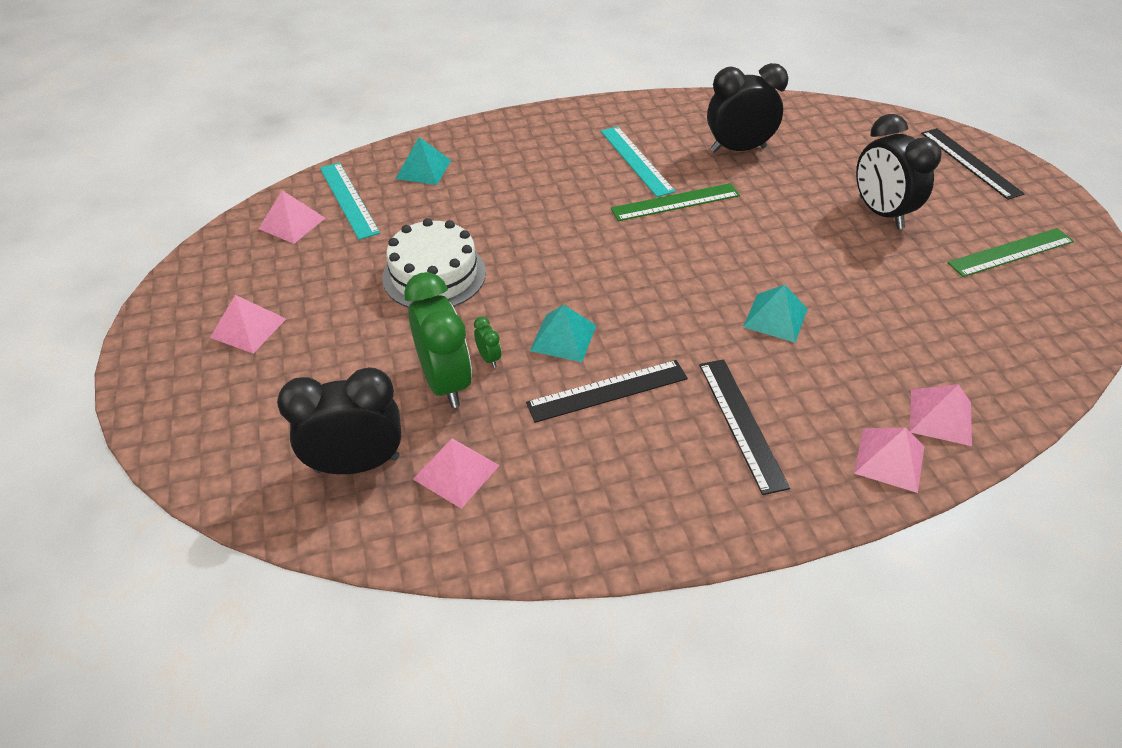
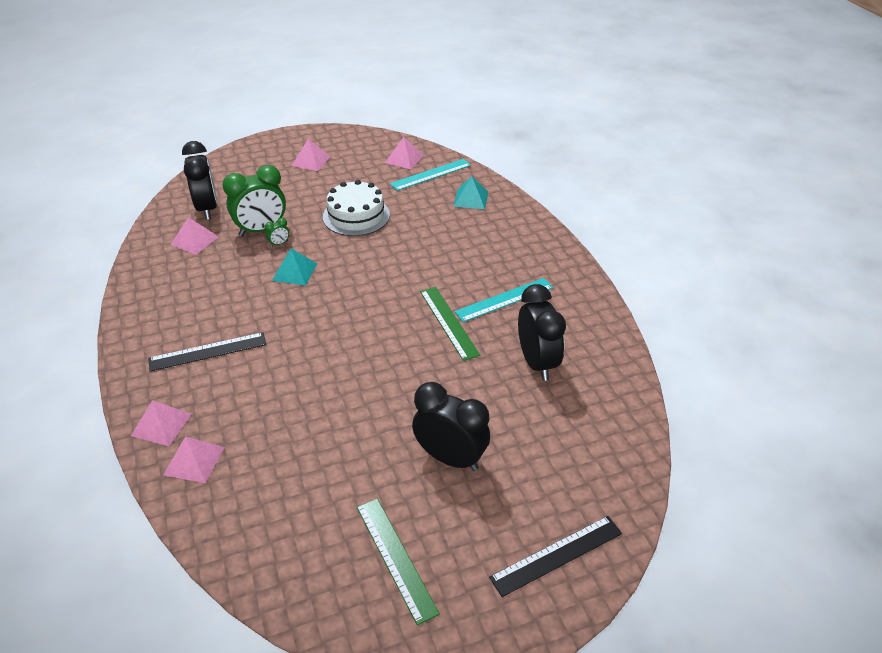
camera: 85 degrees right, 5 degrees down
black ruler [526,360,688,423] -> none
turquoise pyramid [743,285,808,343] -> none
black clock [856,114,942,229] -> black clock turned 60 degrees clockwise [412,382,490,471]

